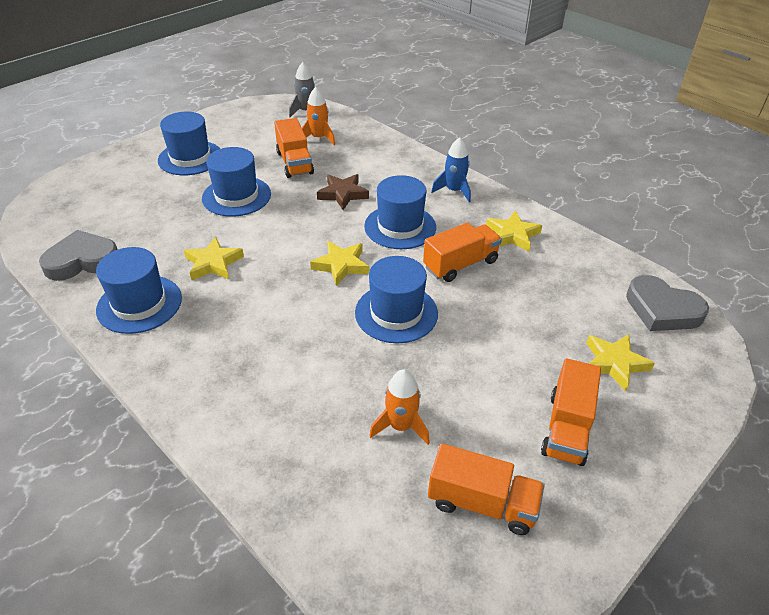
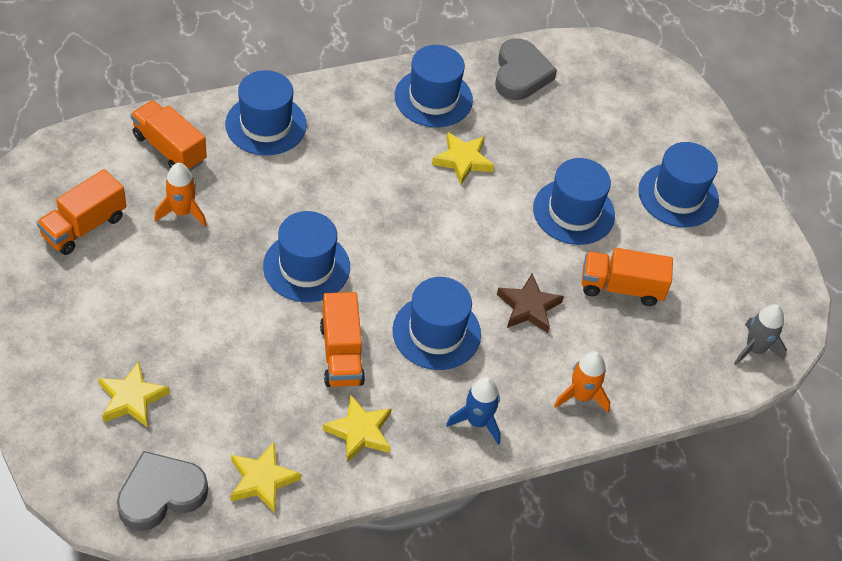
camera: 110 degrees right, 10 degrees up
orange rocket [302,87,335,145] -> orange rocket moved to [554,351,610,413]
yellow star [310,241,369,286] -> yellow star moved to [231,442,301,513]
orange truck [541,358,601,466] -> orange truck moved to [131,100,207,171]
none -> blue hat [225,70,307,155]

